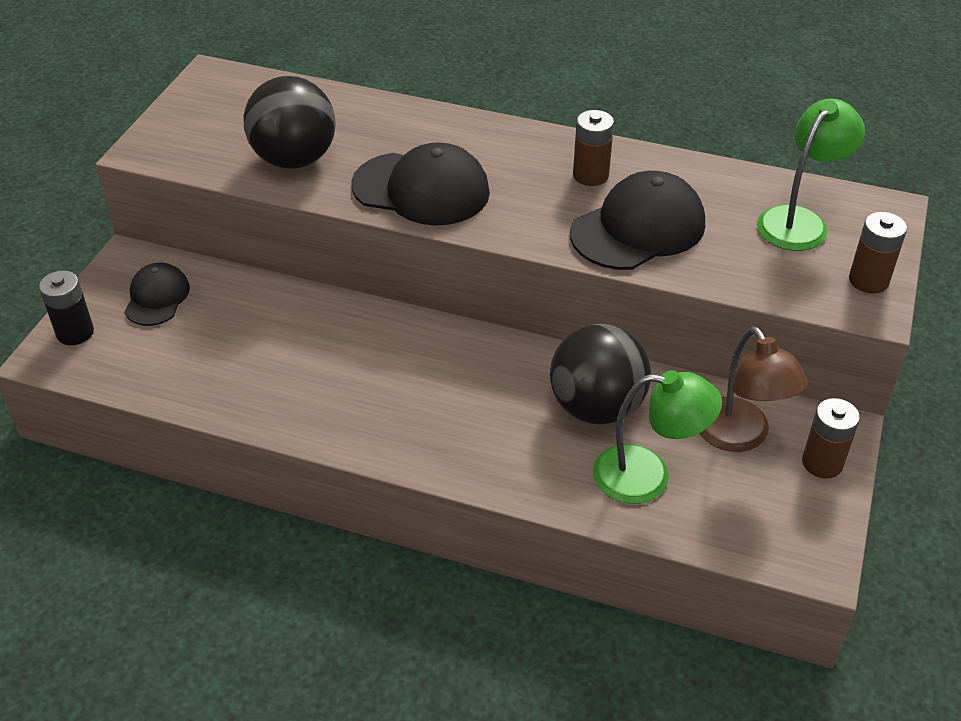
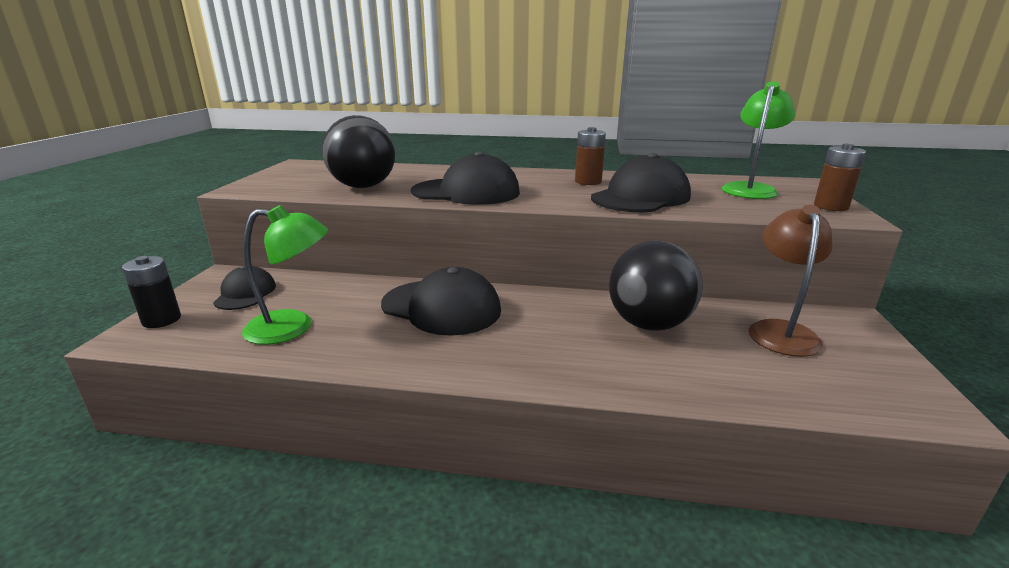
camera: 10 degrees left, 20 degrees down
green lamp [593,370,722,504] -> green lamp moved to [242,205,328,345]
brown lamp [699,327,808,452] -> brown lamp turned 135 degrees counterclockwise [749,205,833,357]
brown battery [802,398,860,478] -> none
none -> black cap [381,267,501,336]

